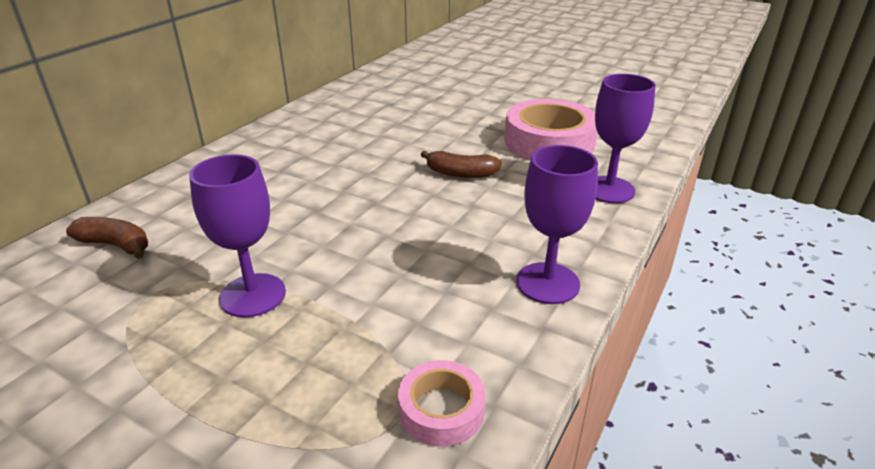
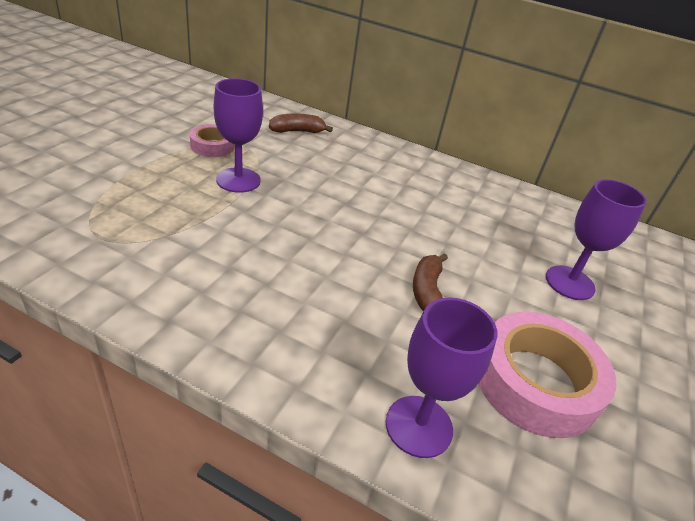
camera: 80 degrees right, 5 degrees up
brown banana [66,217,148,259] -> brown banana turned 120 degrees counterclockwise [269,113,333,133]
pink tape [398,360,486,447] -> pink tape moved to [190,124,235,157]
purple goblet [516,145,598,304] -> purple goblet moved to [546,179,647,300]

